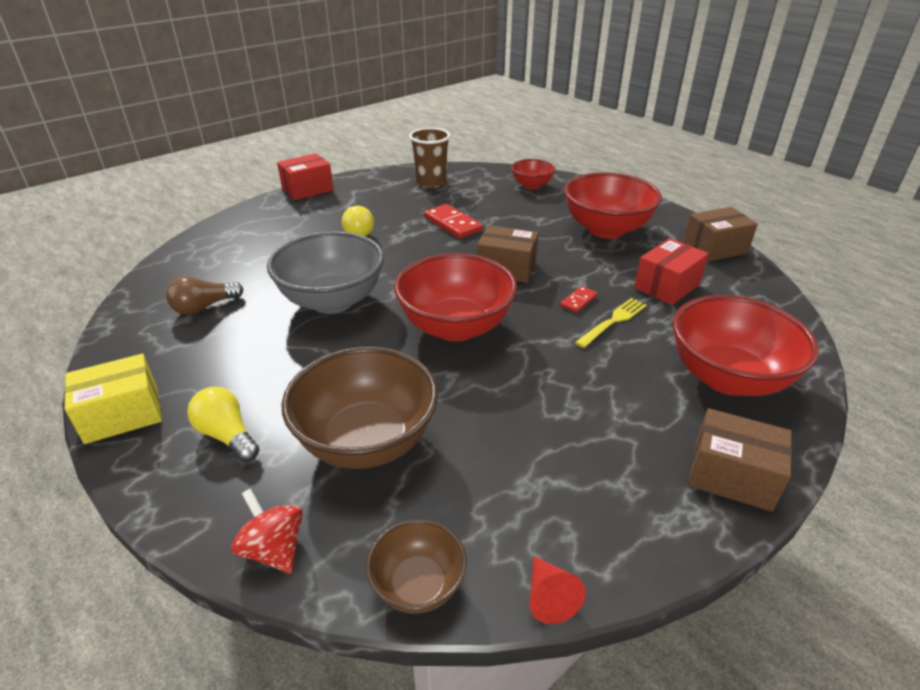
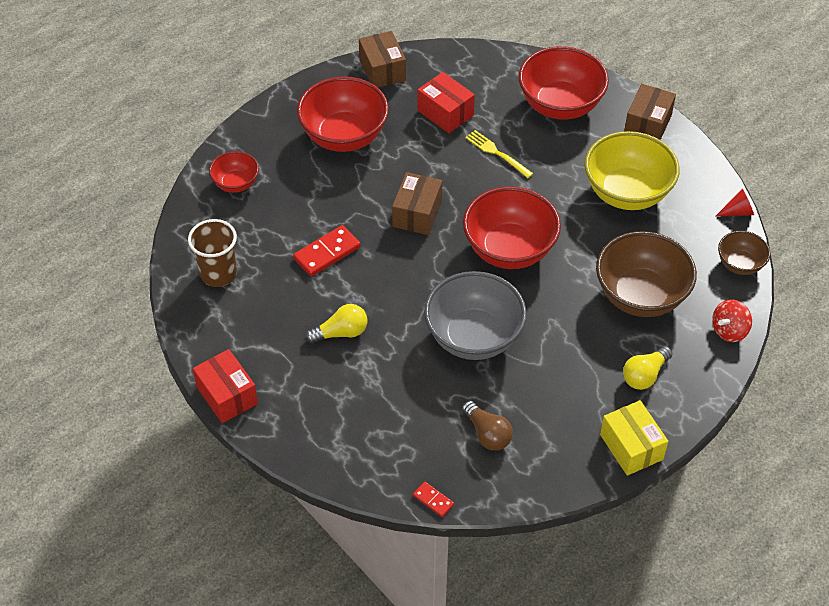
camera: 90 degrees left, 15 degrees up
red domino [560,286,597,313] -> red domino moved to [413,482,454,517]
none -> yellow bowl [585,131,680,210]

